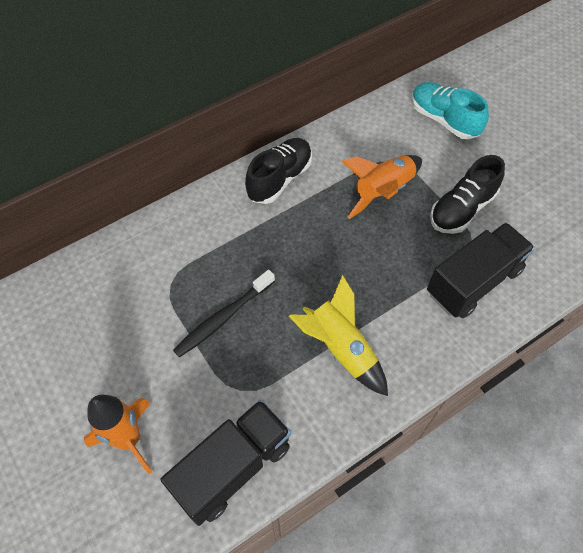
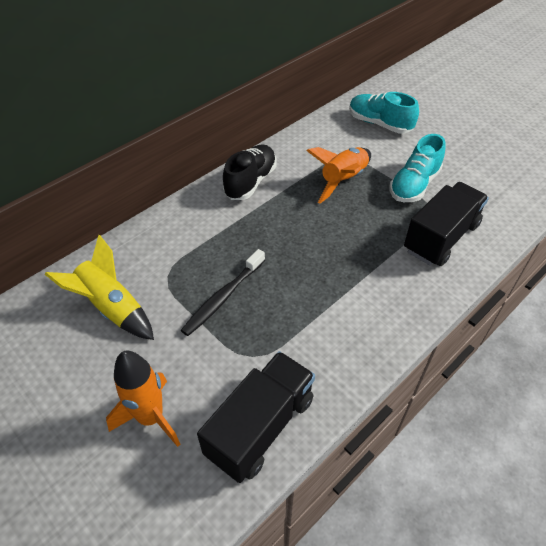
camera: 10 degrees left, 10 degrees down
yellow rocket [289,275,388,396] -> yellow rocket moved to [44,235,154,340]
black shoe [430,155,505,234] -> turquoise shoe [390,134,445,202]

